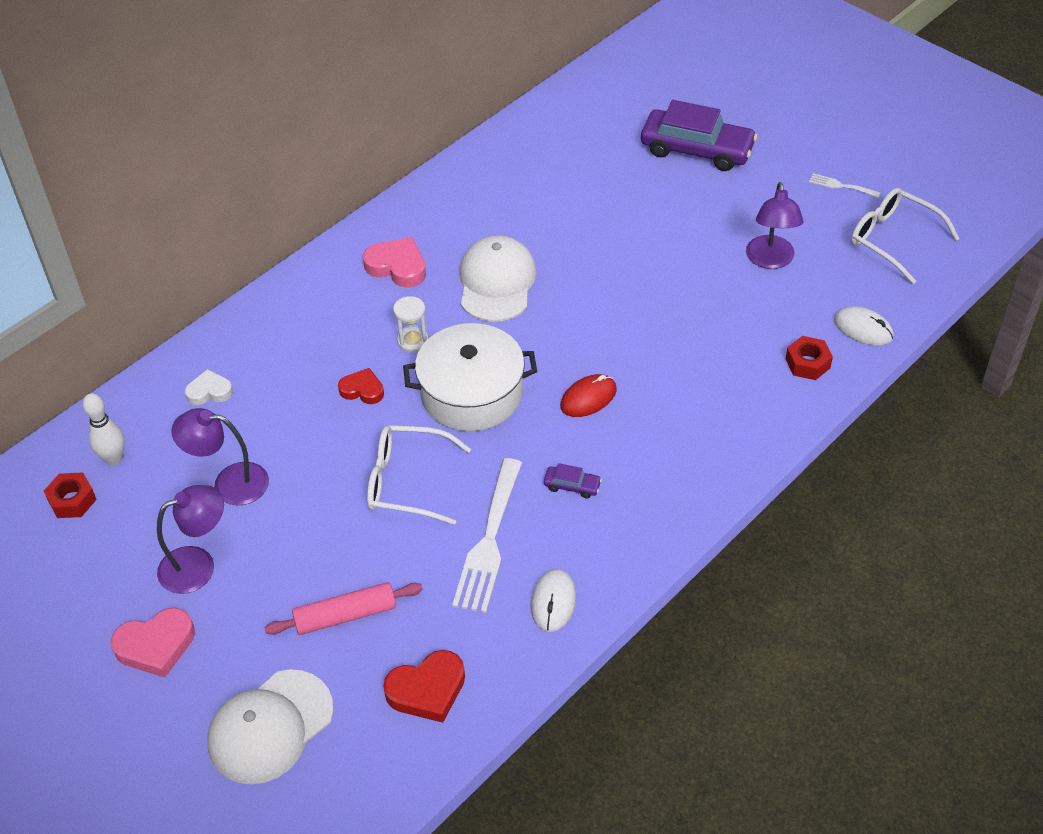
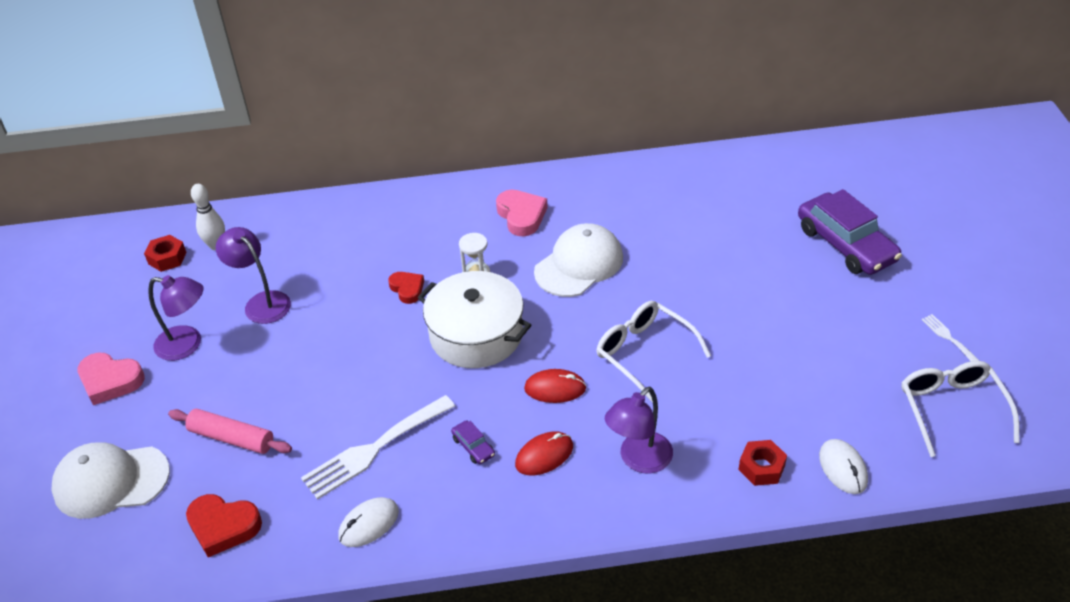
camera: 40 degrees right, 5 degrees down
white heart [185,369,233,405] -> none
white glasses [367,425,471,525] -> white glasses moved to [596,301,711,403]
purple lamp [746,182,803,269] -> purple lamp moved to [605,387,673,473]
none -> red mouse [515,431,573,476]

